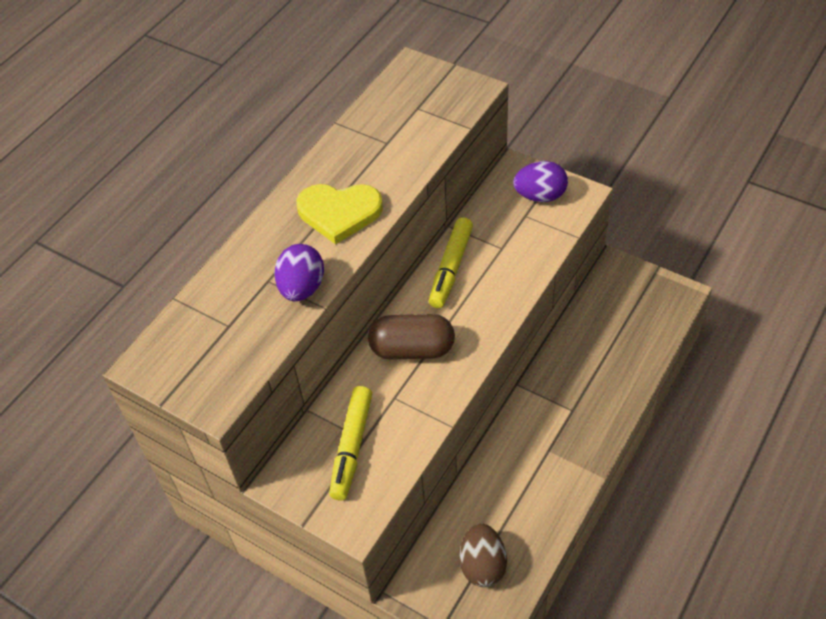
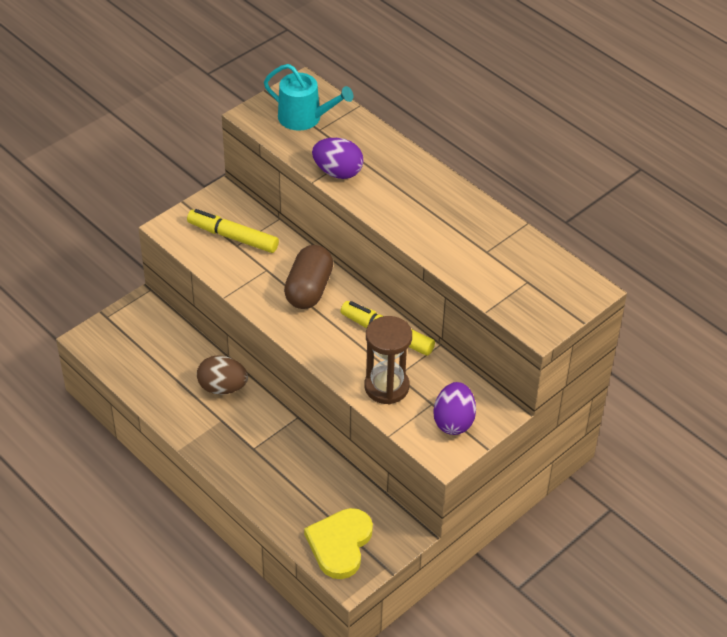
camera: 100 degrees right, 5 degrees down
yellow heart [296,184,383,245] -> yellow heart moved to [304,508,373,579]
brown egg [460,523,507,587] -> brown egg moved to [197,355,248,395]
none -> turquoise watering can [264,64,353,131]
none -> brown hourglass [364,316,412,405]

